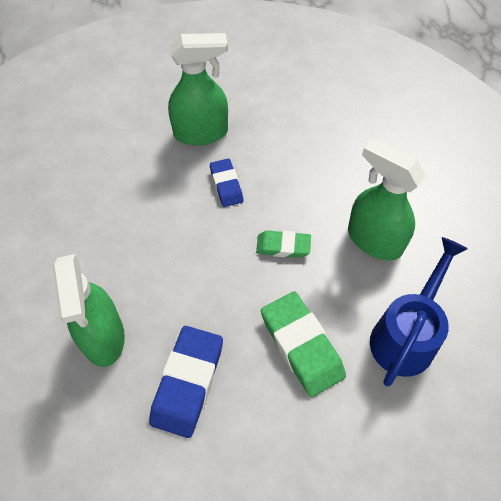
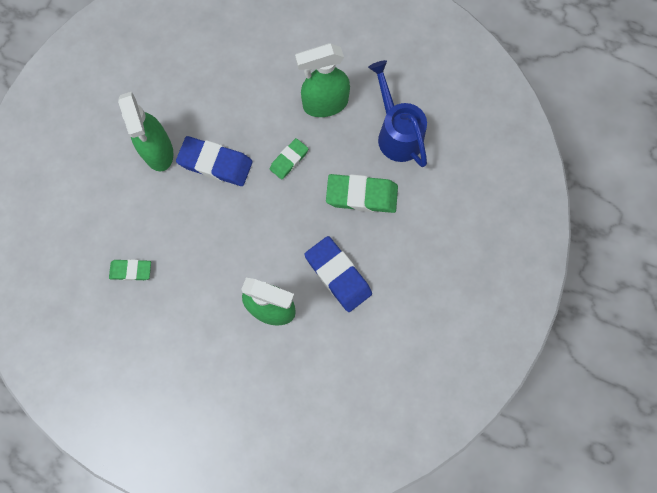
camera: 55 degrees left, 15 degrees up
green spray bottle [168,33,228,146] -> green spray bottle turned 135 degrees clockwise [118,92,174,172]
blue eraser [210,159,243,207] -> blue eraser [176,136,253,186], size x1.70
none -> green eraser [109,259,151,281]

